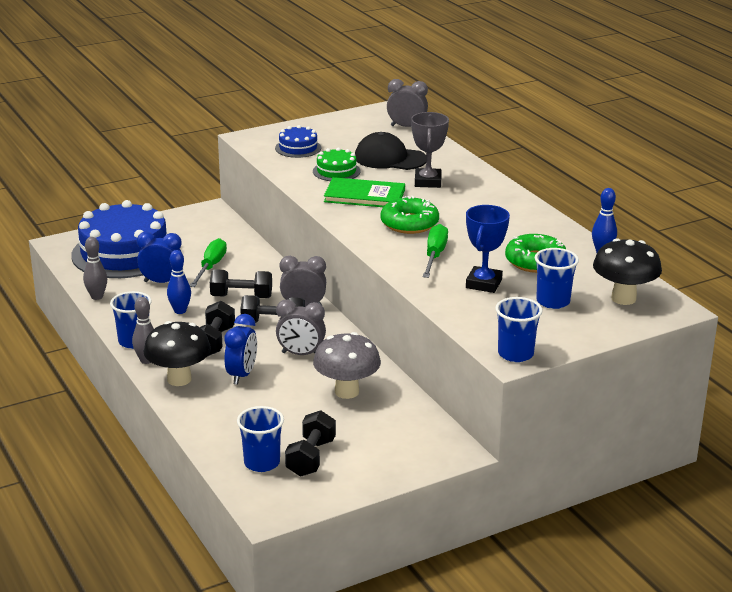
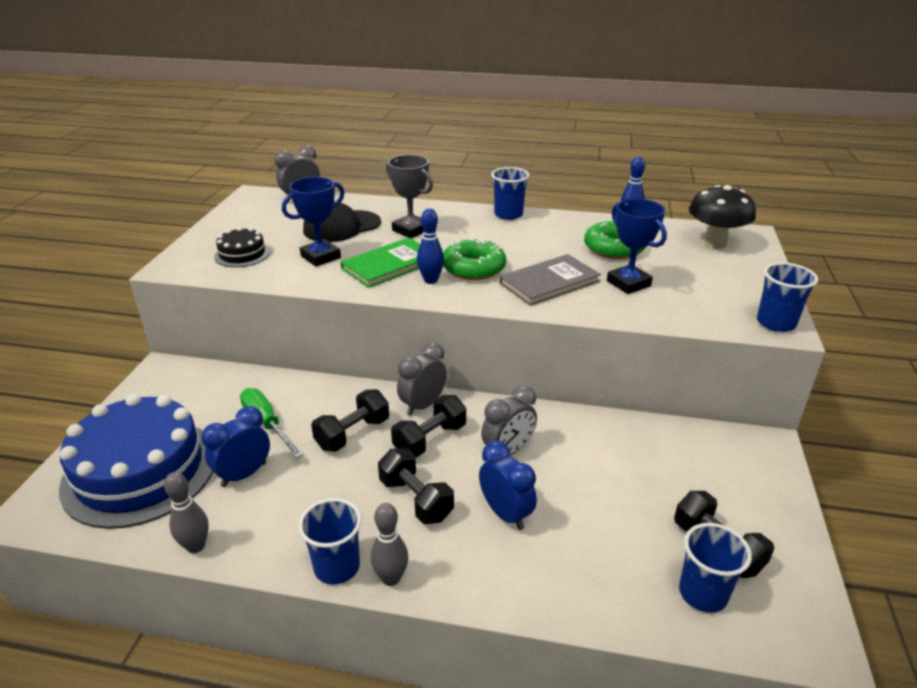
camera: 50 degrees left, 5 degrees up
black mushroom [144,321,211,386] -> none
blue bowling pin [167,250,191,314] -> blue bowling pin moved to [417,209,444,284]
blue cake [275,125,321,158] -> black cake [214,227,270,267]
green cake [313,147,361,181] -> blue trophy [282,177,345,267]
grey mushroom [313,332,381,399] -> none
green screwdriver [423,224,448,278] -> grey book [499,254,601,306]
blue cup [535,248,579,309] -> blue cup moved to [491,167,530,220]

